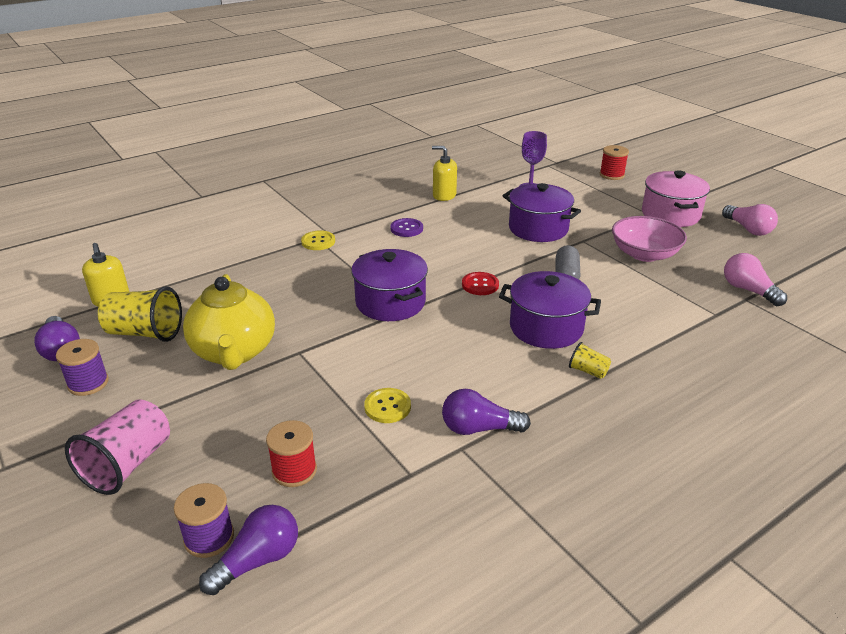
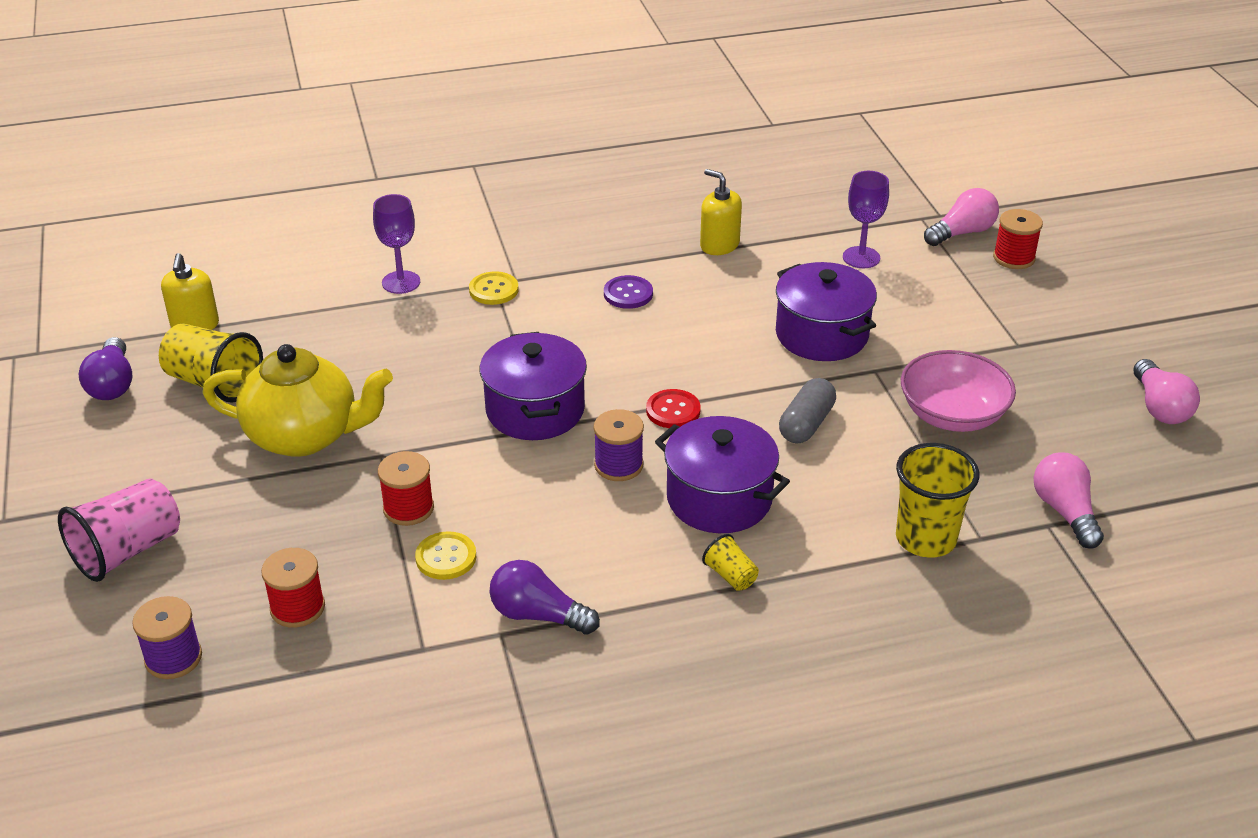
camera: 20 degrees right, 5 degrees up
purple spool [56,339,109,396] -> purple spool moved to [593,409,644,481]
yellow teapot [183,274,275,370] -> yellow teapot turned 90 degrees counterclockwise [202,344,393,457]
purple light bulb [199,505,298,595] -> none
pink pot [642,170,710,227] -> none
none -> purple goblet [373,194,420,294]
none -> red spool [378,451,434,526]
none -> yellow cup [896,443,979,558]
none -> pink light bulb [924,188,999,246]

